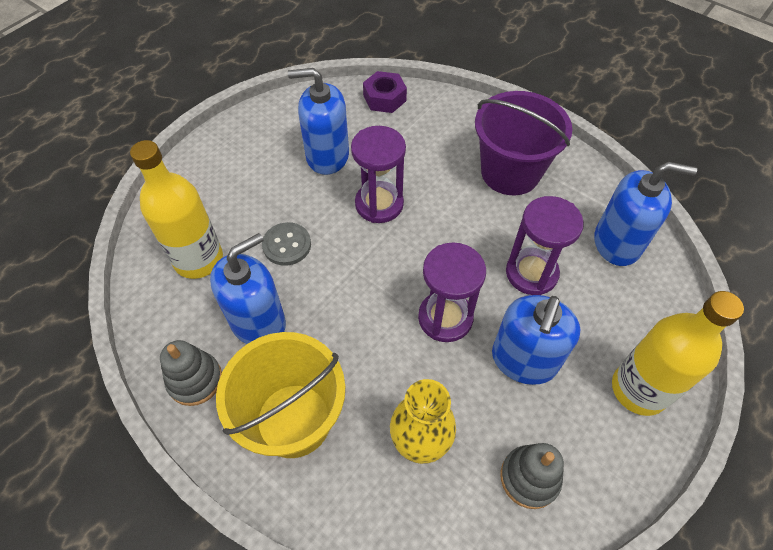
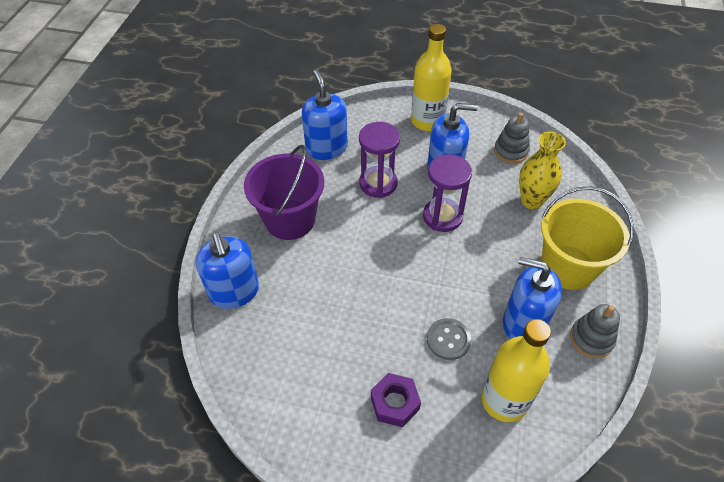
camera: 115 degrees left, 5 degrees down
blue soap dispenser [288,68,349,175] -> blue soap dispenser moved to [195,233,259,309]
purple hourglass [351,126,406,223] -> none
purple nut [363,71,407,113] -> purple nut moved to [371,373,421,427]

